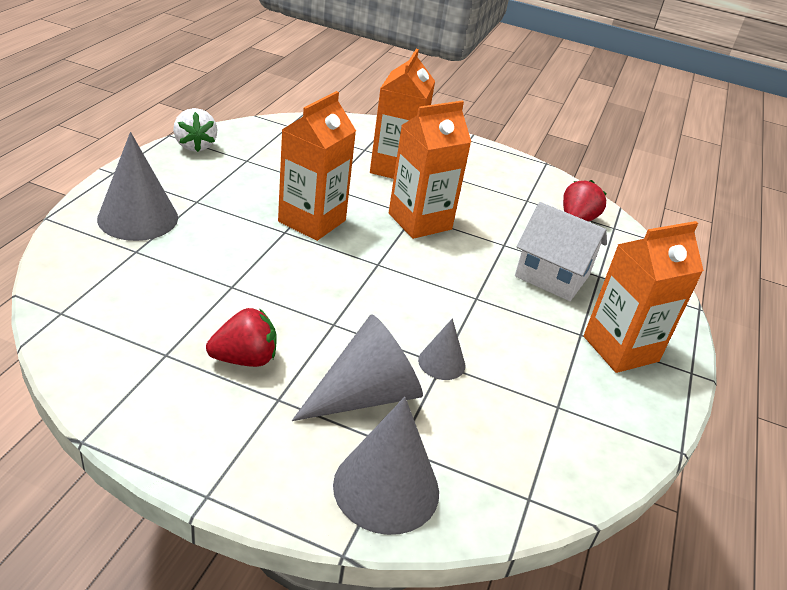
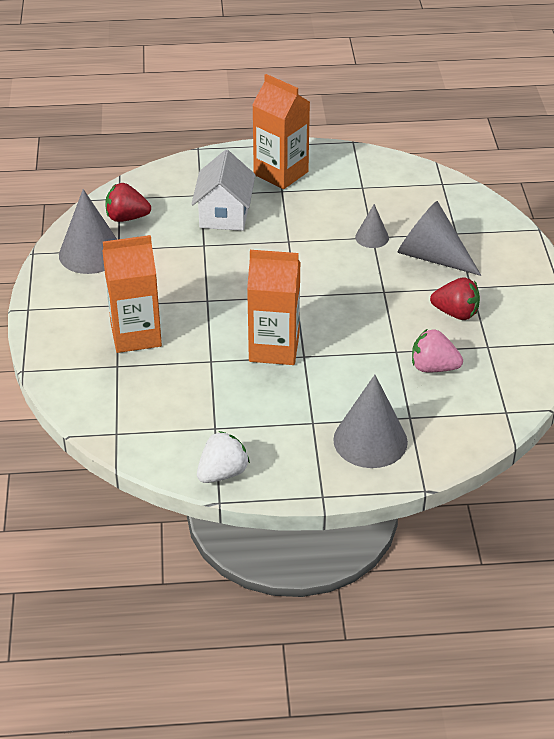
camera: 110 degrees left, 5 degrees up
red strawberry [206,308,276,367] -> red strawberry turned 150 degrees clockwise [430,277,480,320]
grey cone [333,397,439,535] -> grey cone moved to [59,189,117,274]
orange carton [389,101,471,239] -> none
none -> pink strawberry [412,329,463,372]

